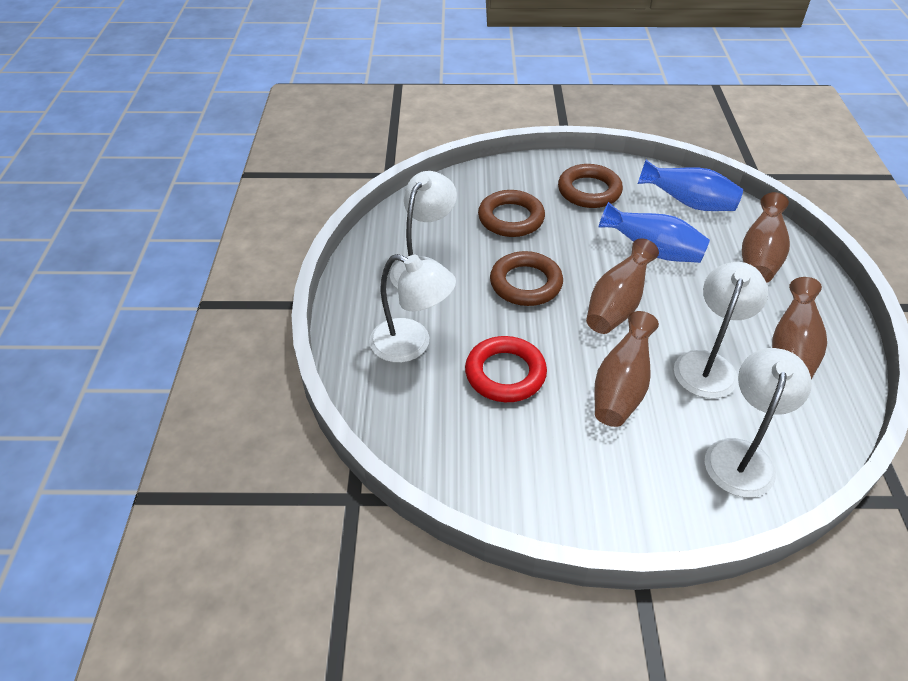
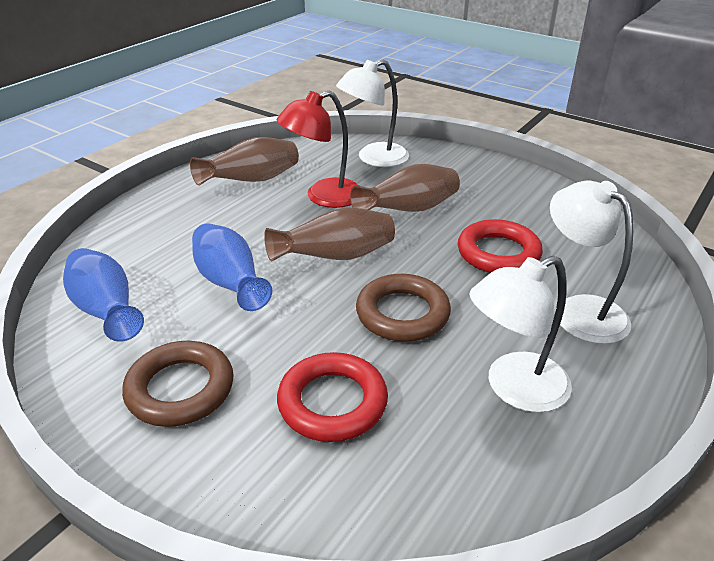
camera: 145 degrees left, 10 degrees down
brown ring [478,190,545,237] -> red ring [277,352,388,442]
white lamp [674,262,768,398] -> red lamp [276,91,359,208]
brown vase [742,192,790,283] -> none

